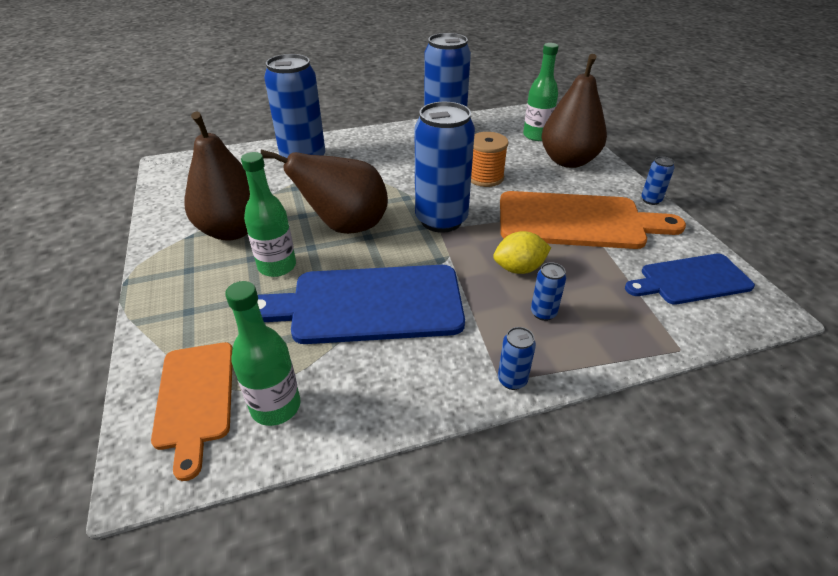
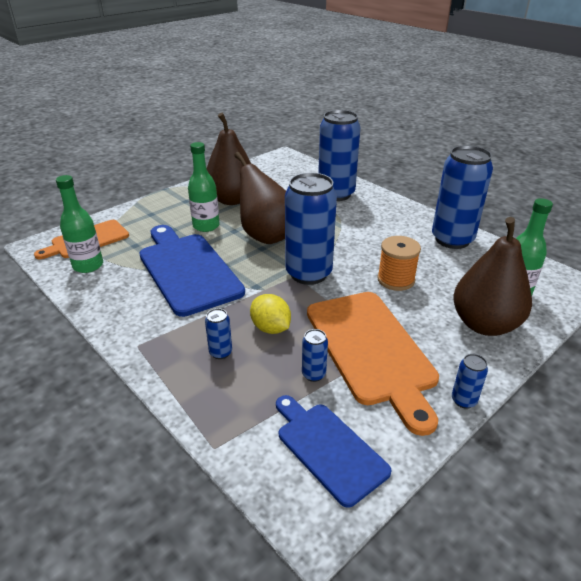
camera: 65 degrees right, 5 degrees down
blue can [498,327,536,390] -> blue can moved to [302,329,328,382]

